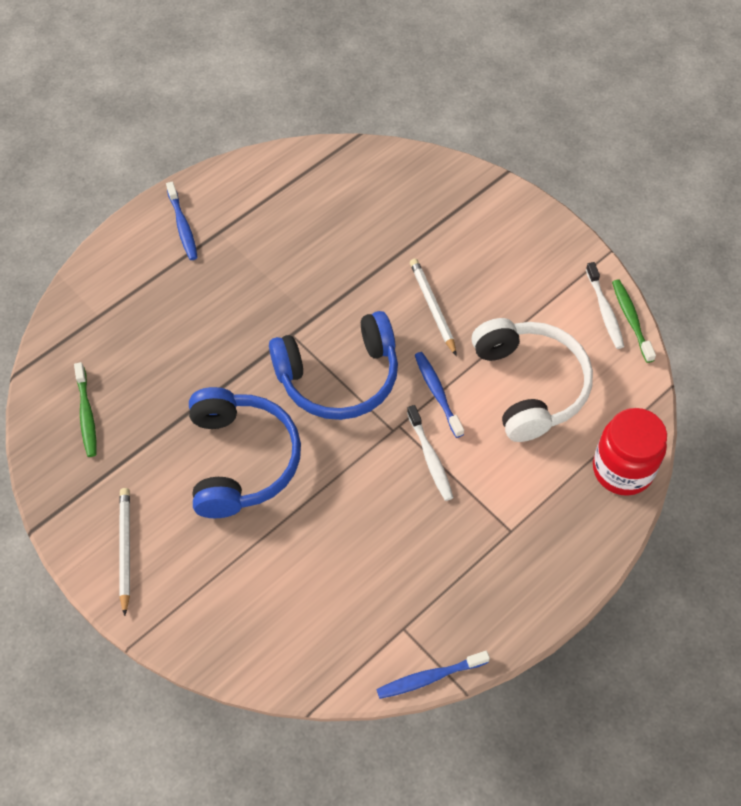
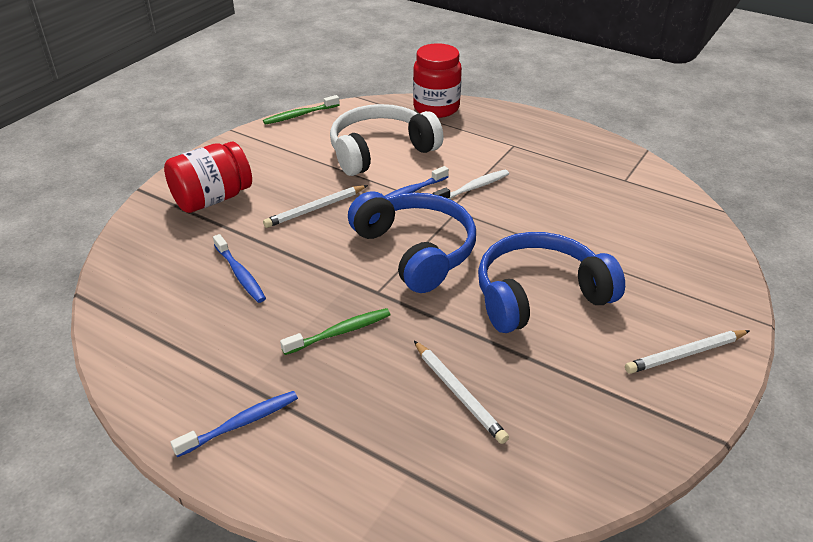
camera: 105 degrees left, 20 degrees down
green toothbrush [74,362,97,457] -> green toothbrush moved to [280,308,391,355]
blue toothbrush [376,651,490,699] -> blue toothbrush moved to [213,234,266,303]
white toothbrush [586,262,624,349] -> none
none -> red jar [164,141,252,213]
none -> white pencil [414,341,509,444]

